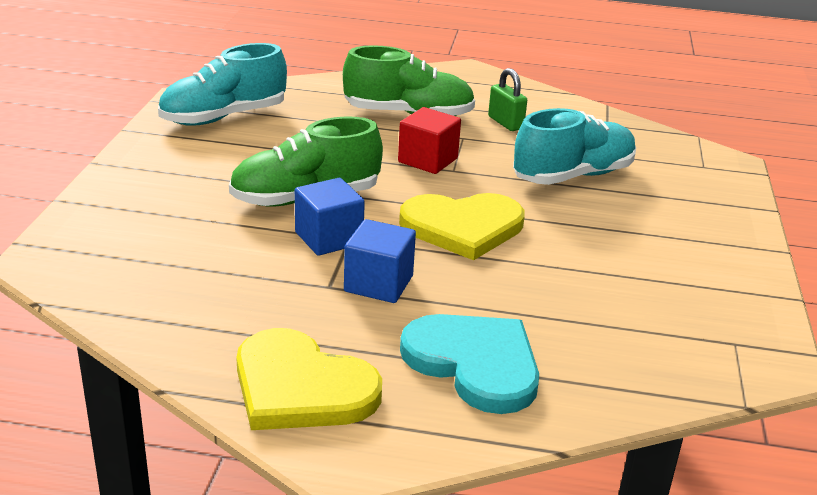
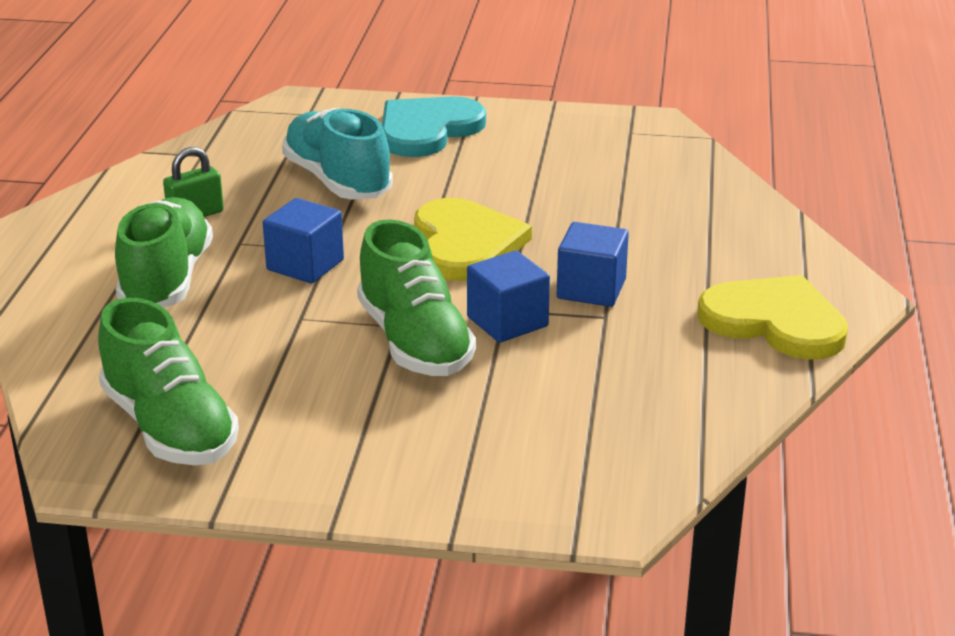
camera: 90 degrees left, 0 degrees up
turquoise shoe [158,43,287,126] -> green shoe [98,298,239,465]
yellow heart [236,328,382,430] -> yellow heart turned 90 degrees counterclockwise [697,275,848,360]
red cube [398,107,461,174] -> blue cube [263,198,344,283]
turquoise heart [400,314,539,414] -> turquoise heart moved to [382,96,486,157]

